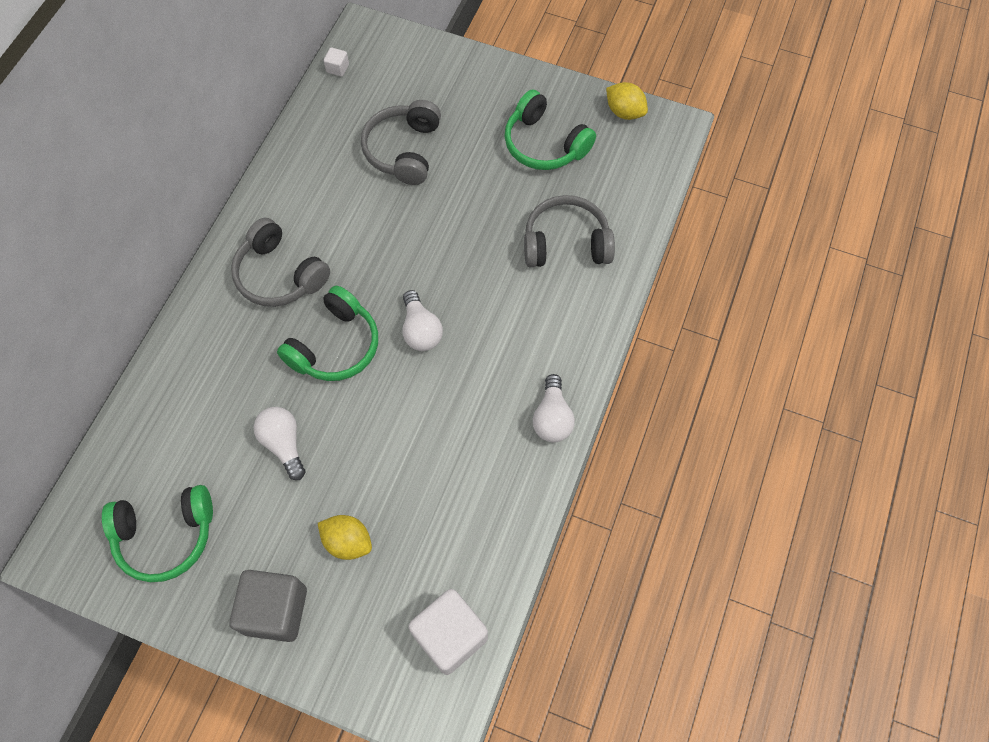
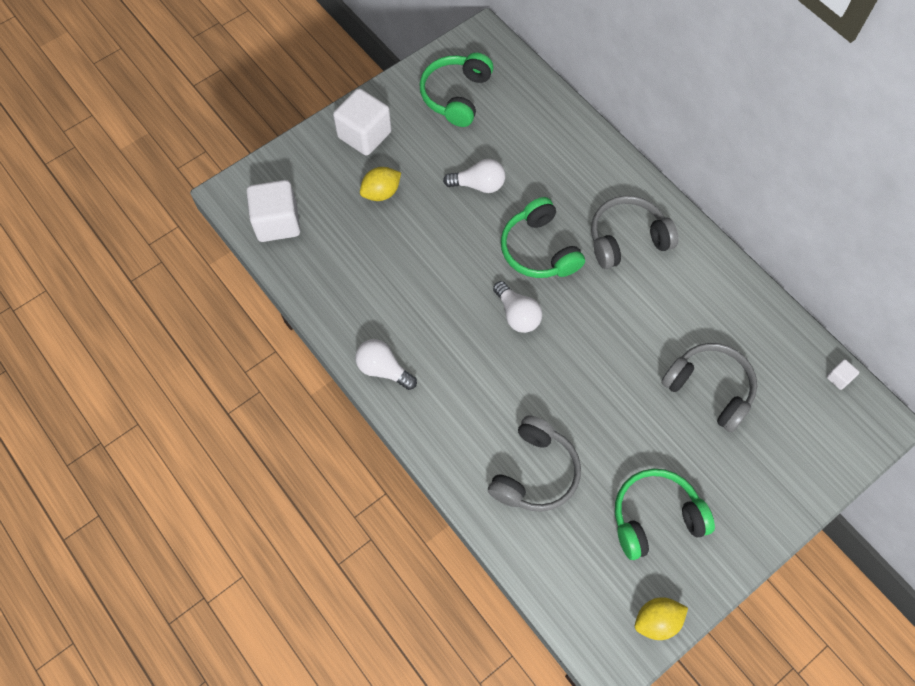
camera: 120 degrees right, 0 degrees up
grey cube [229,570,307,642] -> white cube [333,88,392,156]
white light bulb [402,290,443,351] -> white light bulb turned 135 degrees counterclockwise [493,281,542,333]

